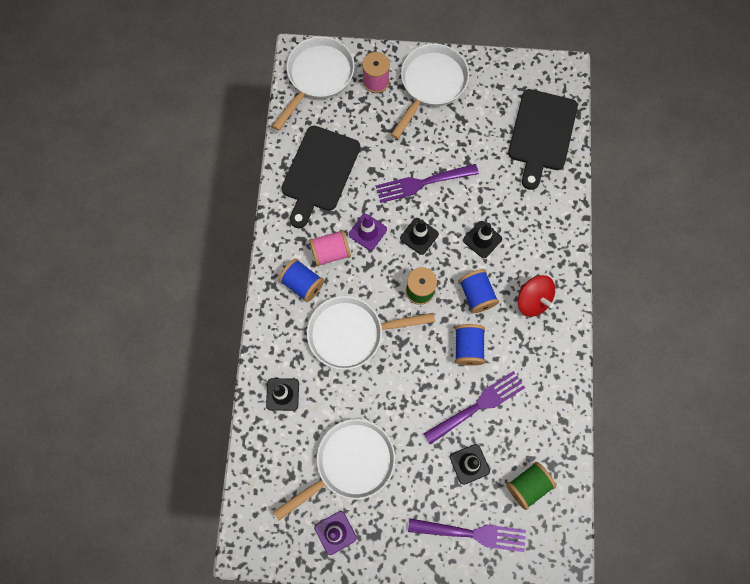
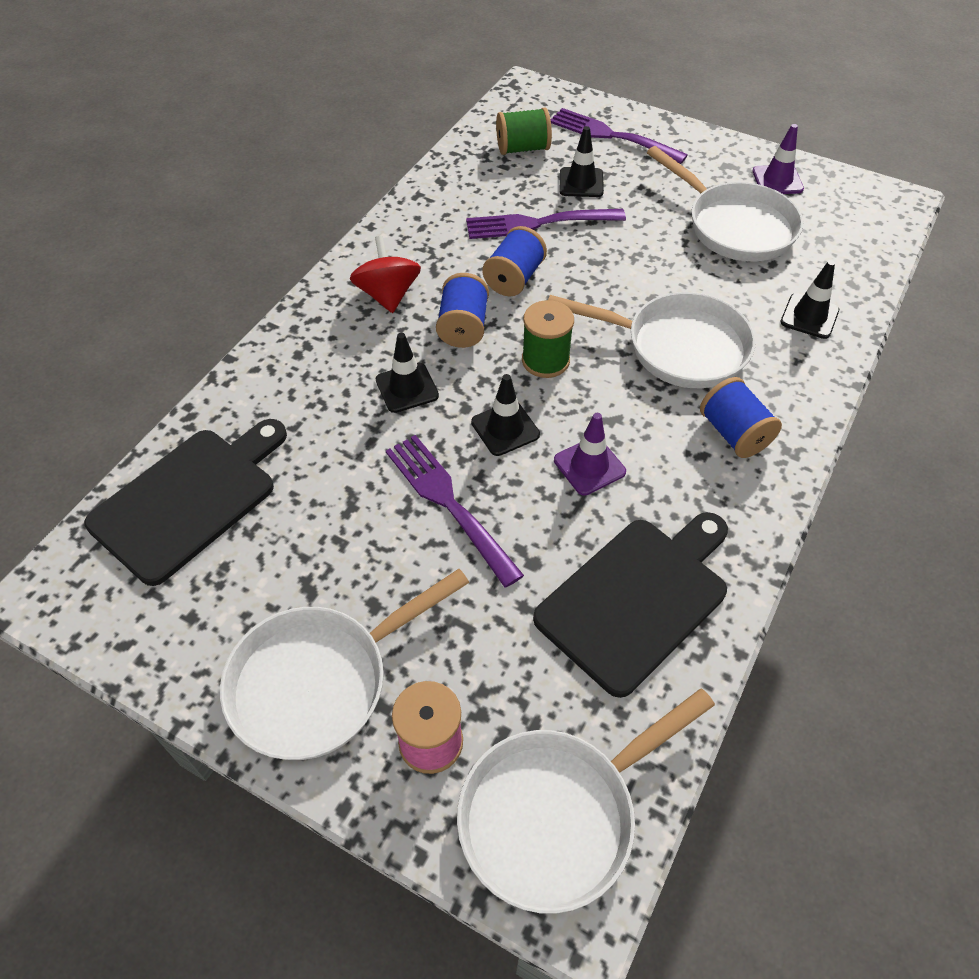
camera: 155 degrees left, 20 degrees down
white pan [273,419,395,521] -> white pan turned 120 degrees counterclockwise [647,146,803,262]
pink spool [309,230,351,267] -> none
purple fork [376,164,479,203] -> purple fork turned 135 degrees counterclockwise [386,435,524,588]

